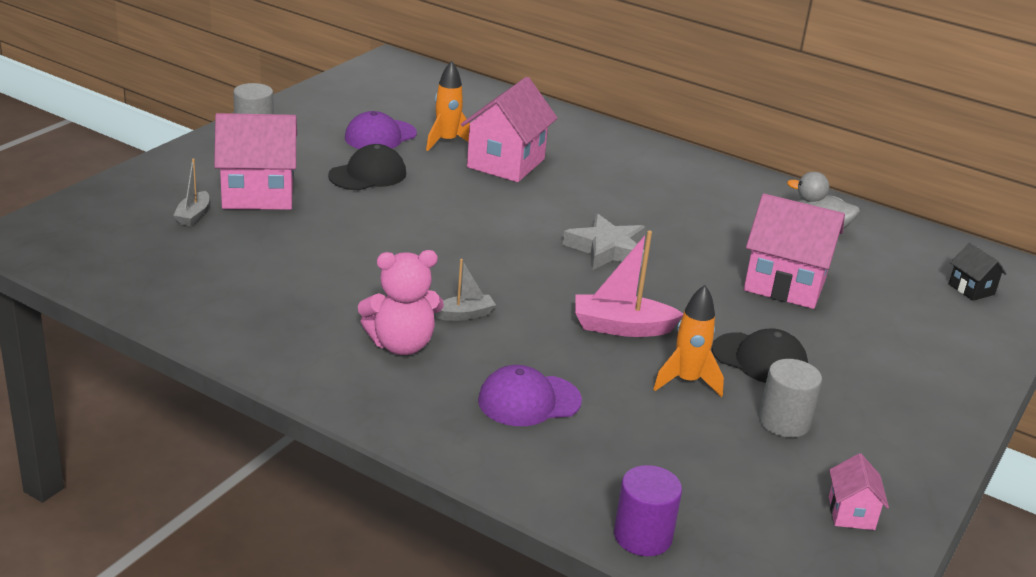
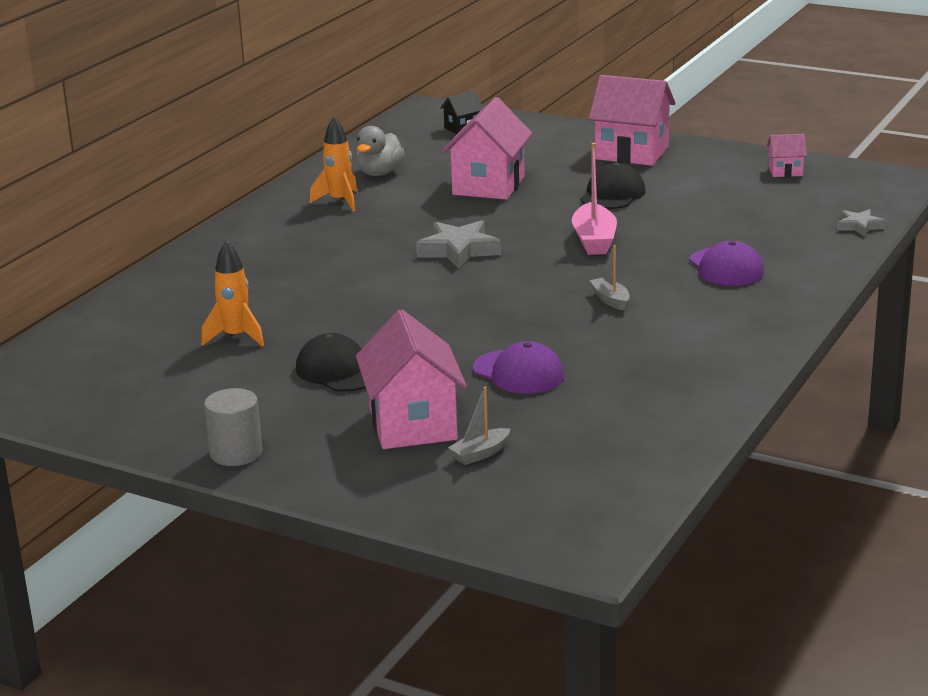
camera: 90 degrees left, 5 degrees down
grey boat [173,158,209,226] -> grey boat turned 135 degrees clockwise [448,387,510,465]
purple cap [345,111,417,149] -> purple cap moved to [473,341,565,394]
pink teddy bear [358,250,444,355] -> none
pink house [461,77,558,182] -> pink house moved to [589,75,676,166]
purple cylinder [614,465,682,556] -> grey star [837,209,886,236]
orange rocket [654,285,724,397] -> orange rocket moved to [309,116,357,212]
grey cylinder [759,359,822,438] -> none

